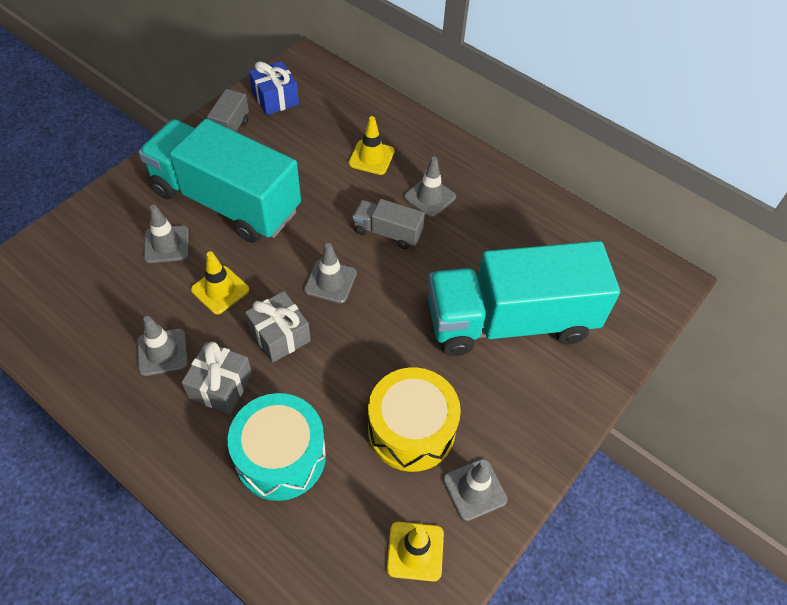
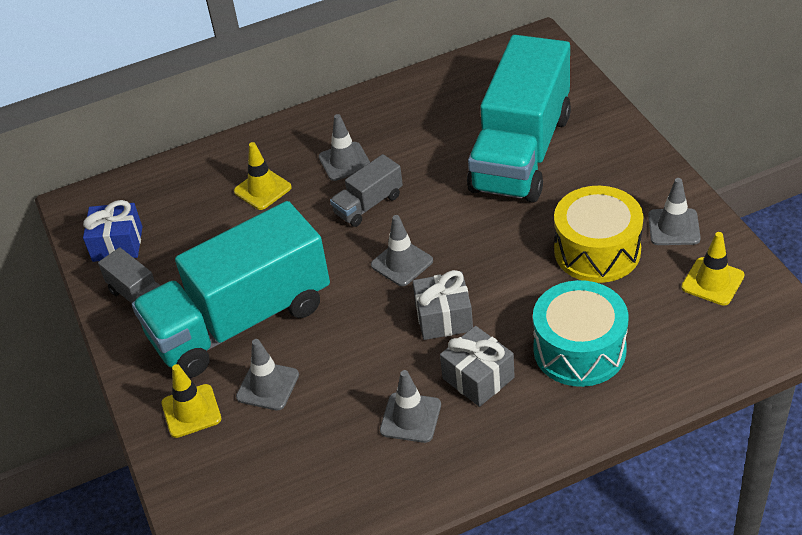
camera: 55 degrees left, 10 degrees down
yellow traffic cone [191,251,249,314] -> yellow traffic cone moved to [162,364,221,438]

